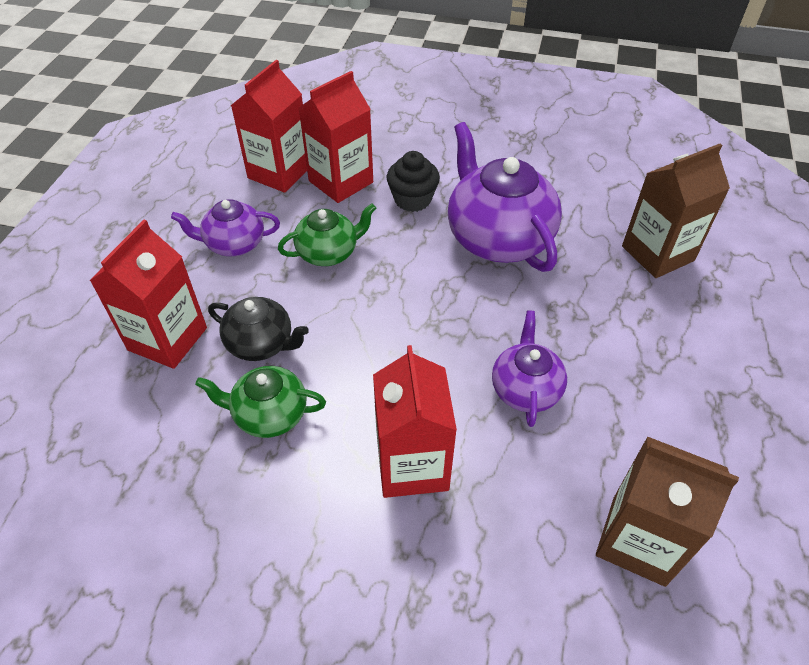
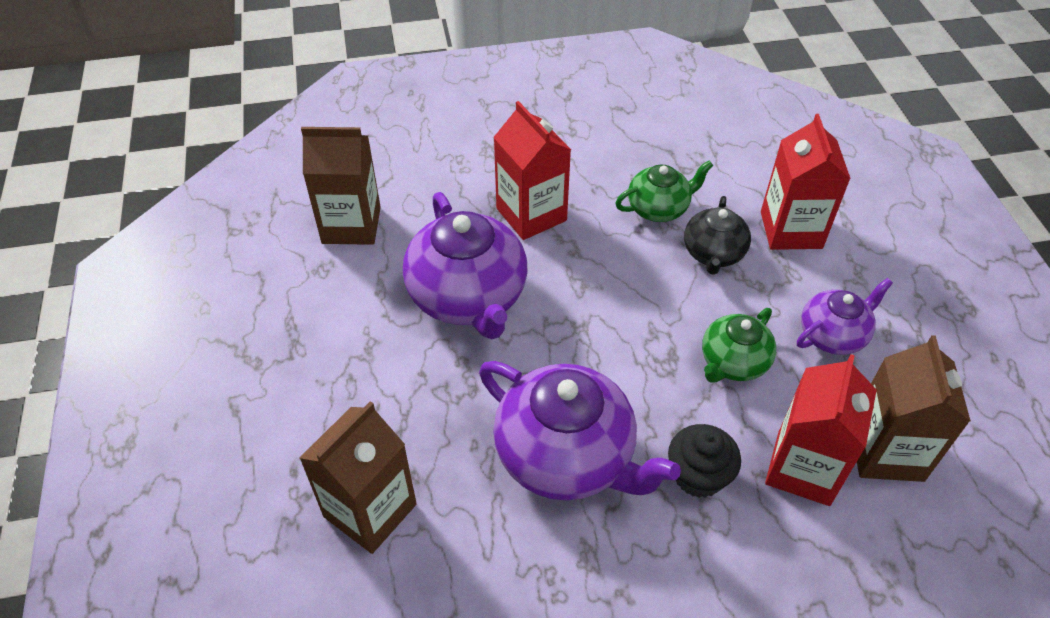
camera: 155 degrees right, 0 degrees up
black teapot [208,297,309,361] -> black teapot turned 75 degrees counterclockwise [684,196,751,275]
red carton [231,60,307,193] -> brown carton [857,335,971,482]
purple teapot [492,311,567,427] -> purple teapot [403,192,528,339], size x1.79

